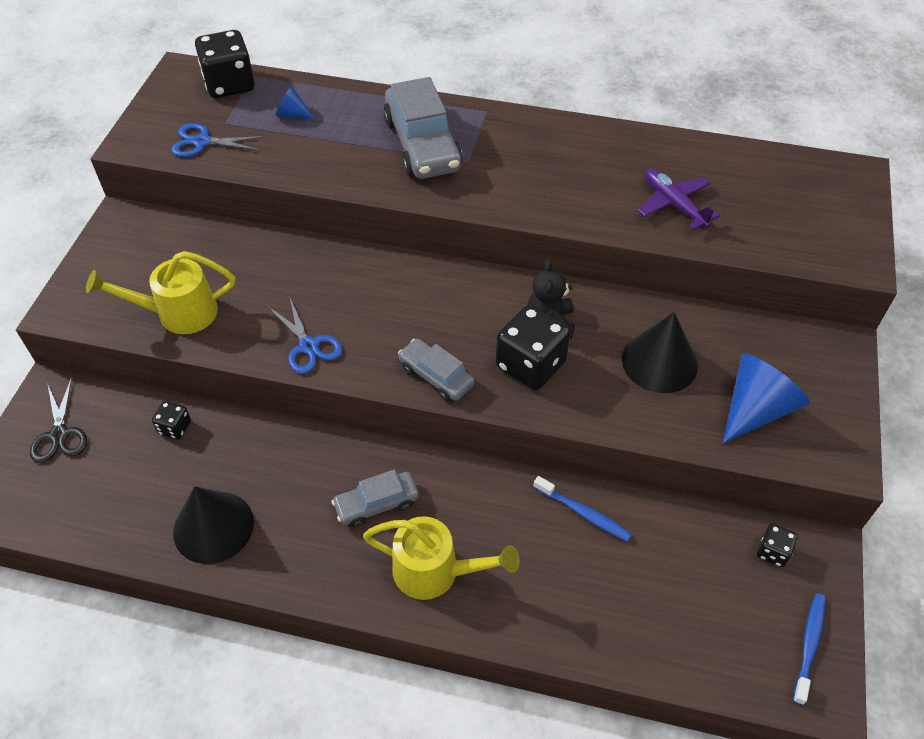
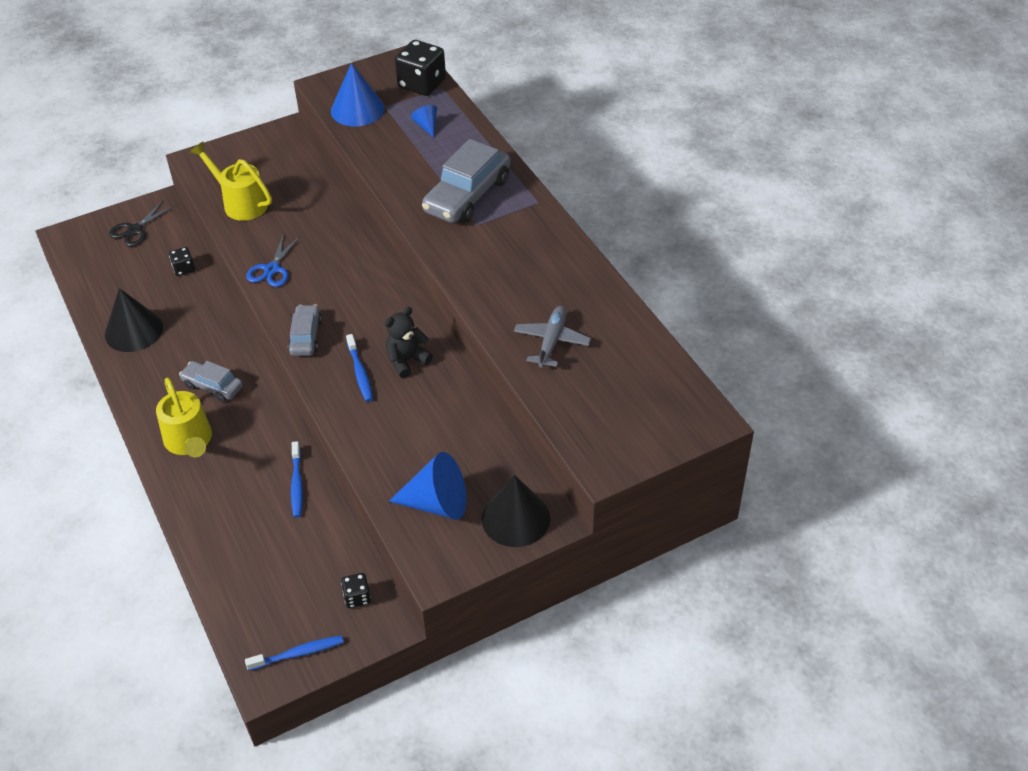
camera: 50 degrees right, 5 degrees down
blue scissors [171,123,265,157] -> blue cone [331,63,384,126]
black dice [496,305,571,390] -> blue toothbrush [346,334,373,402]
black cone [622,312,698,393] -> black cone moved to [482,475,550,547]
purple plane [638,168,720,230] -> grey plane [514,306,591,368]

